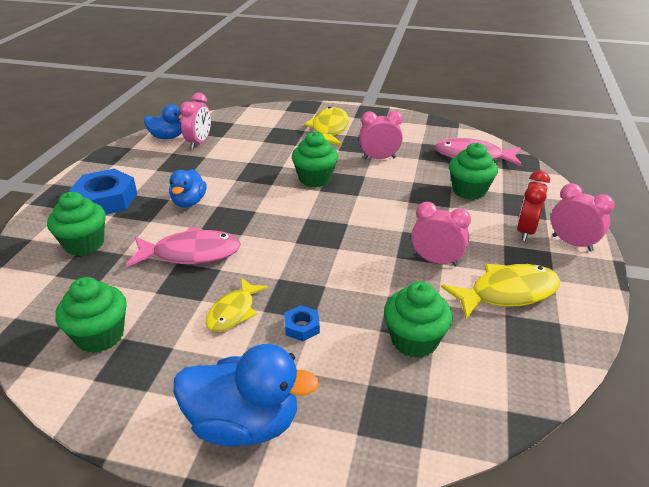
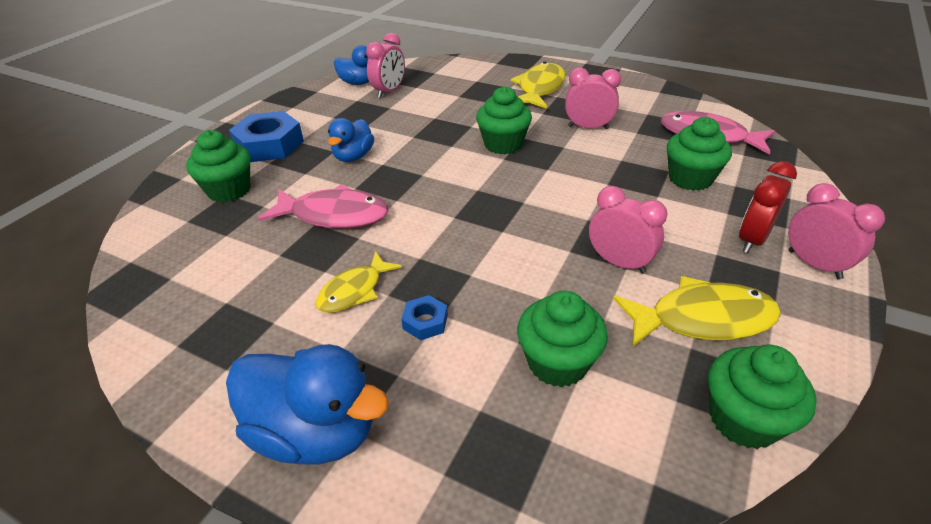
camera: 15 degrees right, 5 degrees up
green cupcake [55,277,127,353] -> green cupcake moved to [708,345,817,449]

